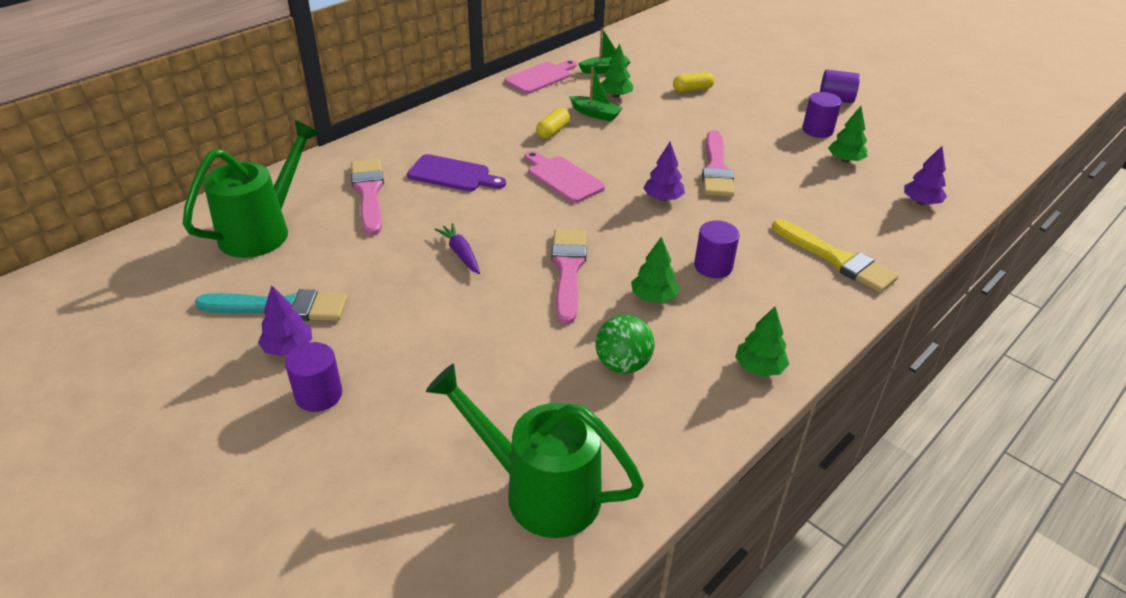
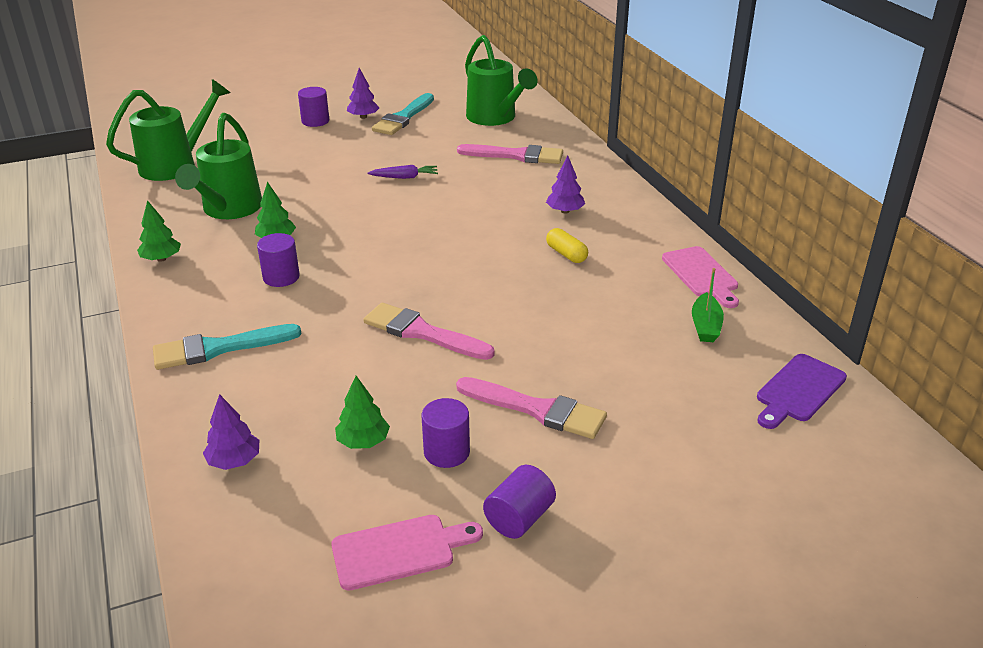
camera: 115 degrees right, 5 degrees down
purple cutting board [407,154,506,191] -> purple cutting board moved to [757,354,847,429]
pink cutting board [525,151,605,203] -> pink cutting board moved to [331,515,483,591]
pink brush [551,229,587,325] -> pink brush moved to [456,377,607,439]
green boat [569,67,623,122] -> none
green ball [595,315,654,374] -> green watering can [175,113,262,219]
green tree [601,44,634,98] -> none
purple tree [643,142,685,201] -> purple tree moved to [546,156,585,214]
yellow capsule [673,72,714,92] -> none
yellow brush [772,219,899,293] -> turquoise brush [153,324,301,370]

